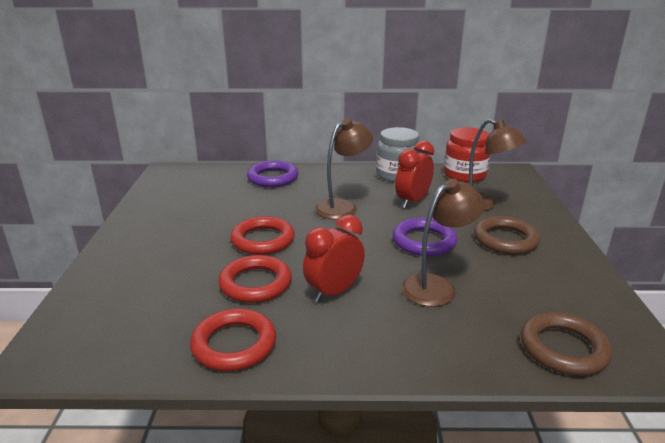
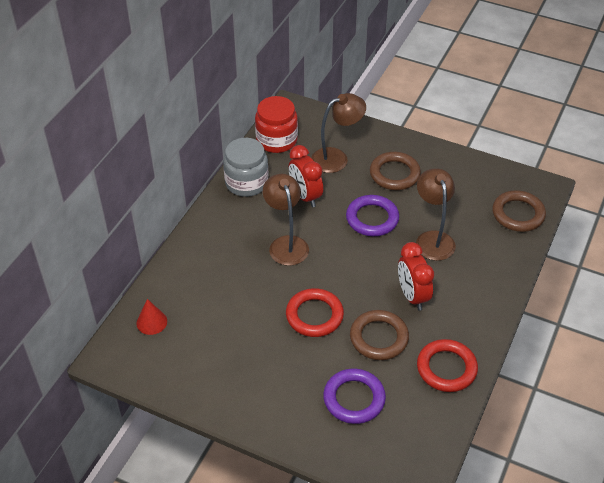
camera: 65 degrees left, 20 degrees up
red ring [218,255,292,303] -> brown ring [350,310,409,360]
purple ring [247,160,298,187] -> purple ring moved to [323,369,386,424]
none -> red cone [136,299,167,335]

